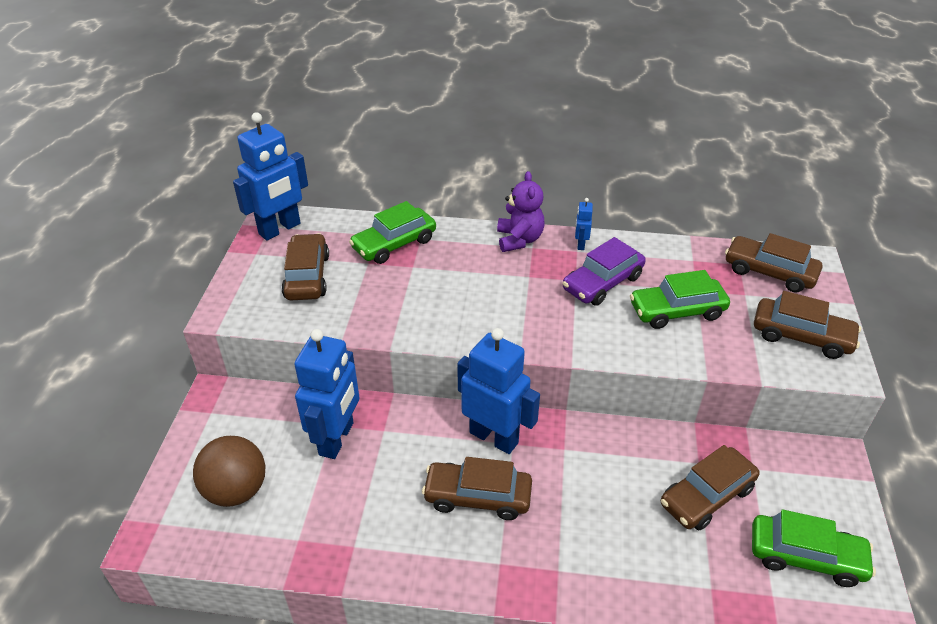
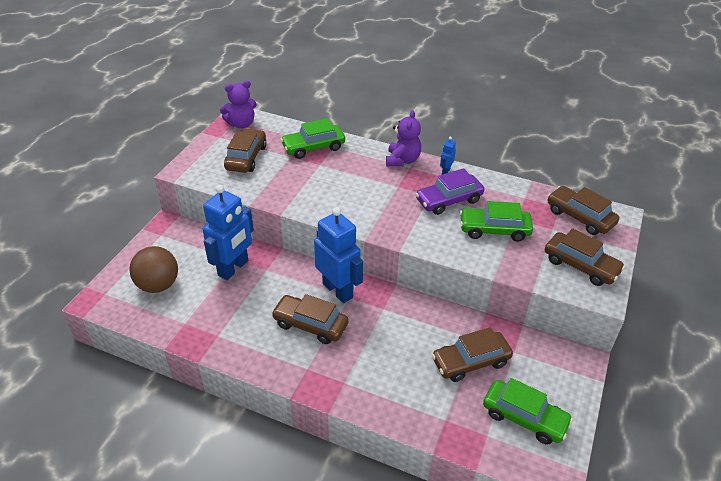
camera: 15 degrees right, 0 degrees up
blue robot [233,112,308,240] -> purple teddy bear [220,81,257,128]

